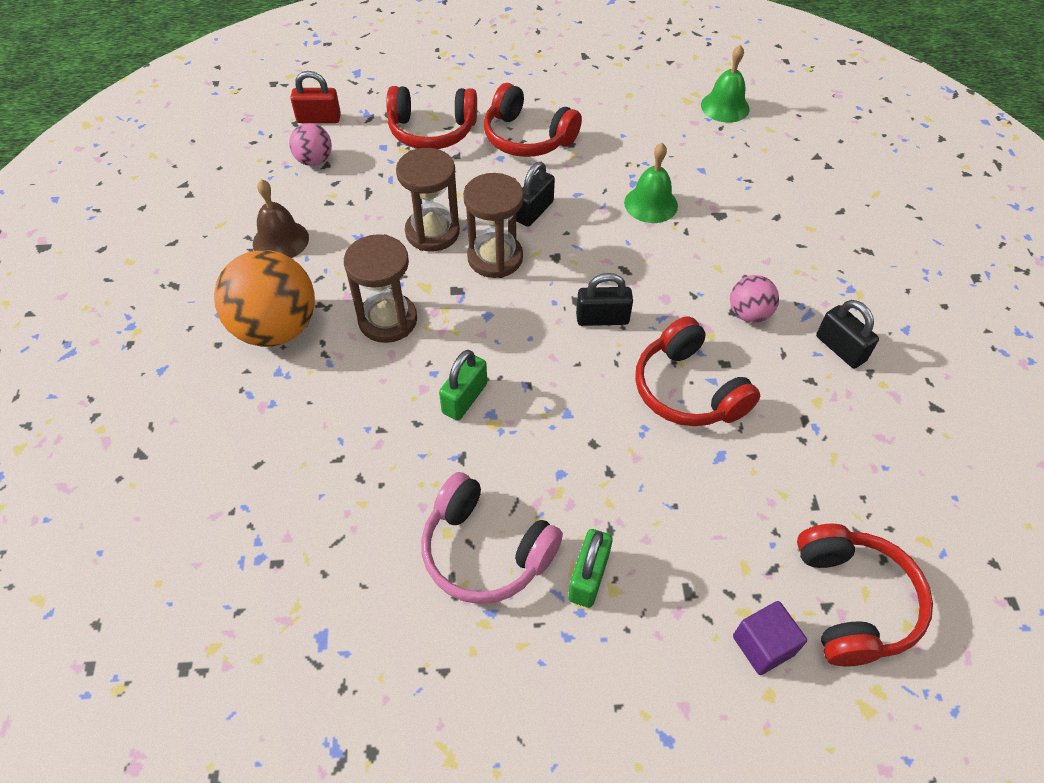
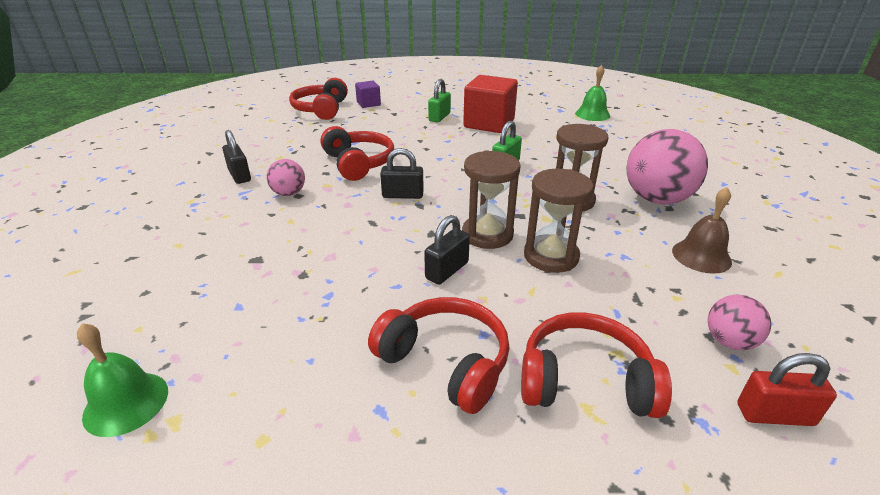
camera: 175 degrees left, 20 degrees down
orange ball [214,250,315,347] -> pink ball [626,129,708,205]
pink headphones [421,472,563,604] -> red cube [463,75,518,133]
green bell [624,143,678,223] -> green bell moved to [575,65,610,121]

